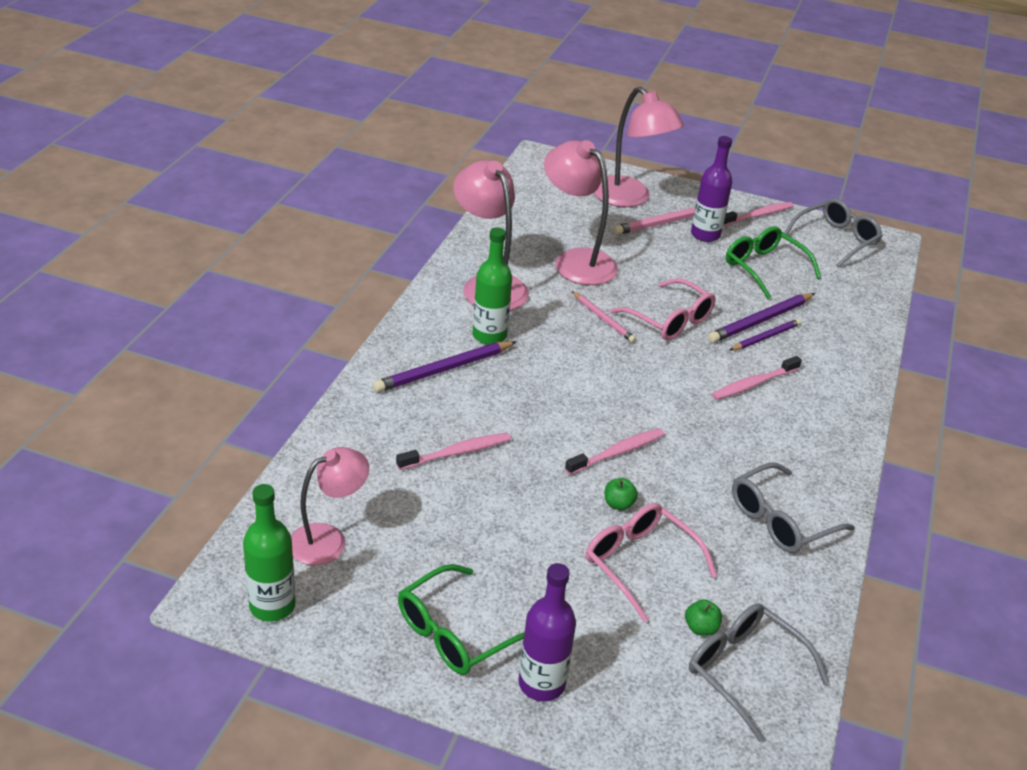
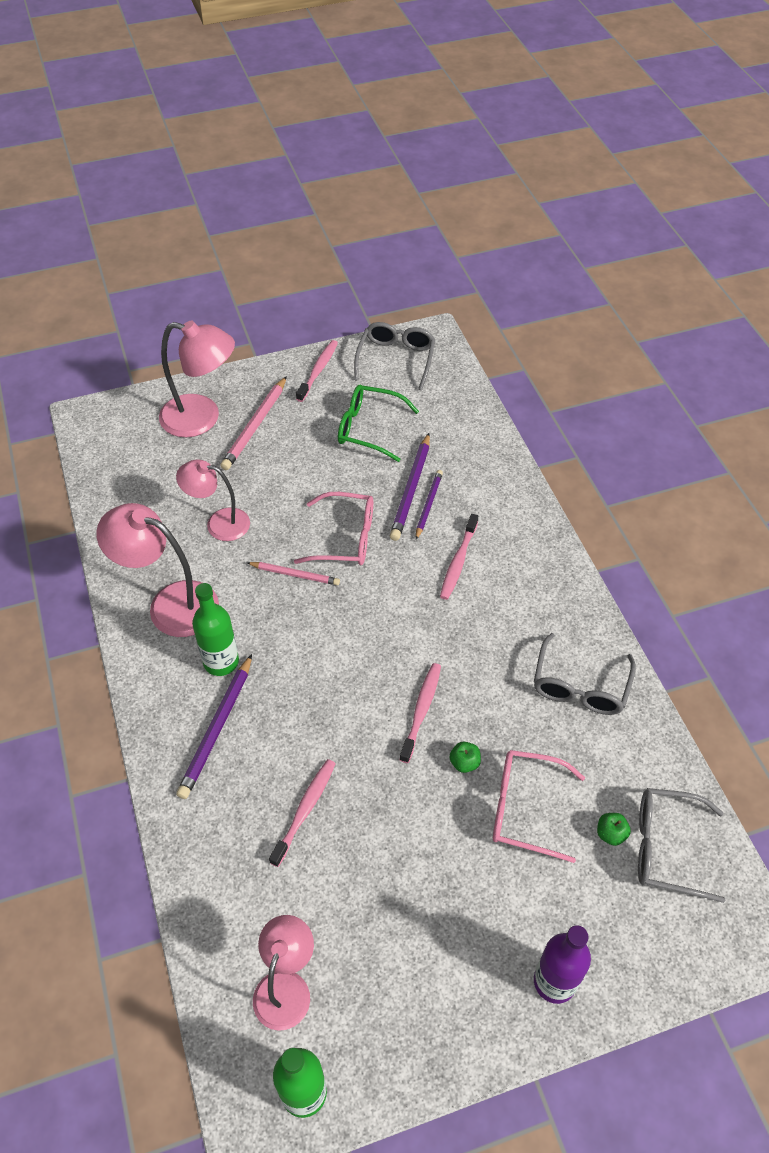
camera: 35 degrees left, 15 degrees up
green glasses [398,564,525,675] -> none
pink lamp [544,140,618,285] -> pink lamp [176,459,250,541], size x0.66
purple bottle [691,136,732,242] -> none

